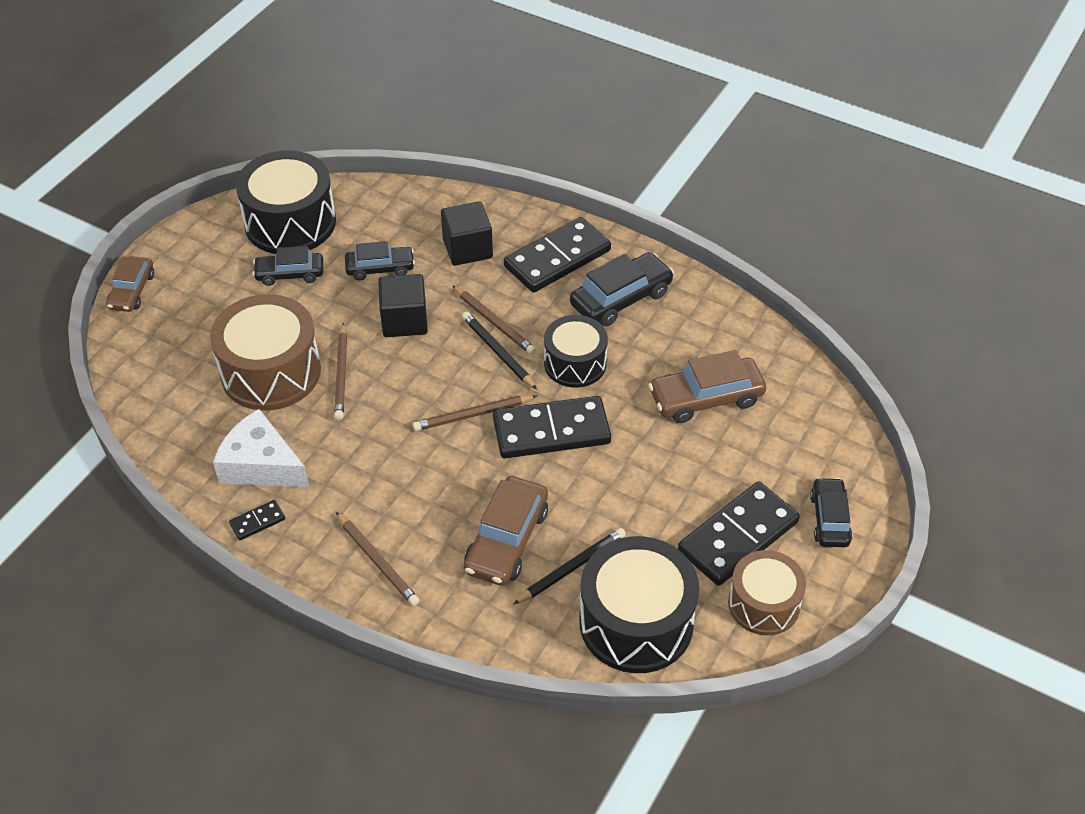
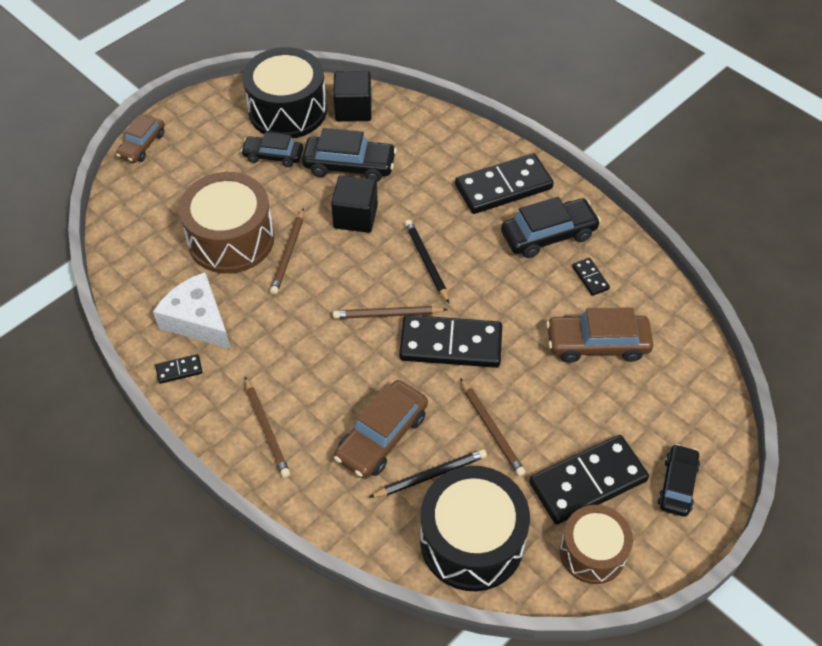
camera: 15 degrees right, 5 degrees up
black car [345,241,415,281] -> black car [302,128,397,182], size x1.52
black cube [441,201,493,266] -> black cube moved to [333,71,372,122]
brown pencil [452,285,536,355] -> brown pencil moved to [460,378,526,476]
black drum [544,315,608,388] -> none
none -> black domino [572,258,610,296]

